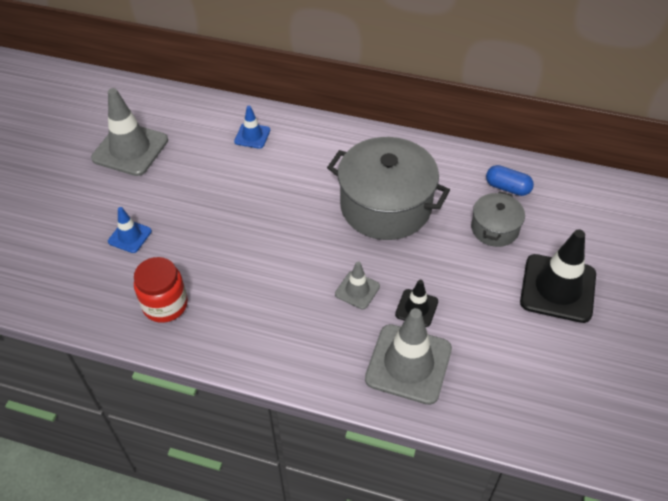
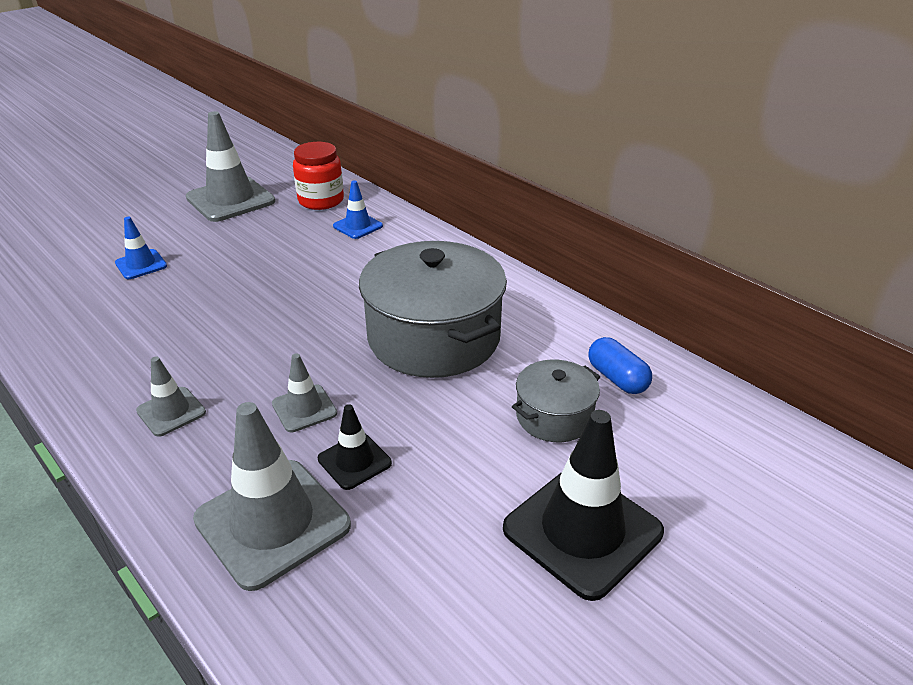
camera: 30 degrees right, 15 degrees down
red jar [134,257,188,323] -> red jar moved to [293,142,344,210]
none -> grey traffic cone [136,356,206,437]

